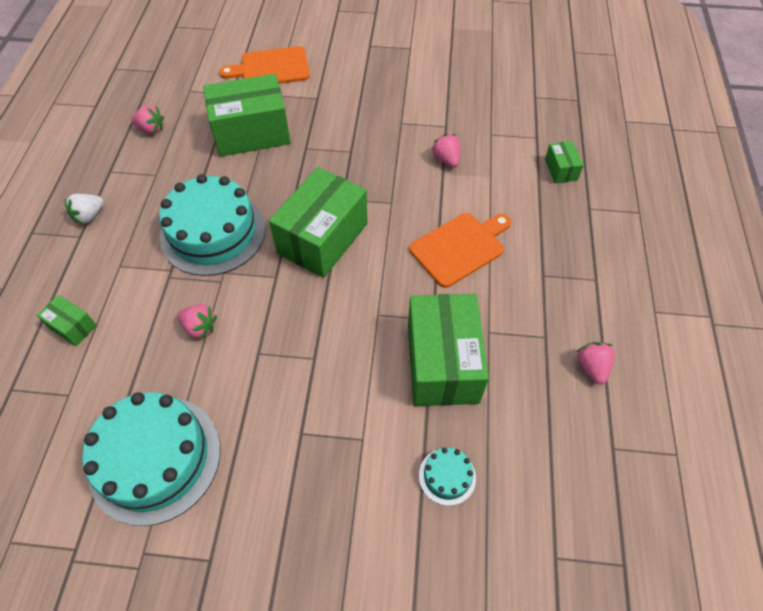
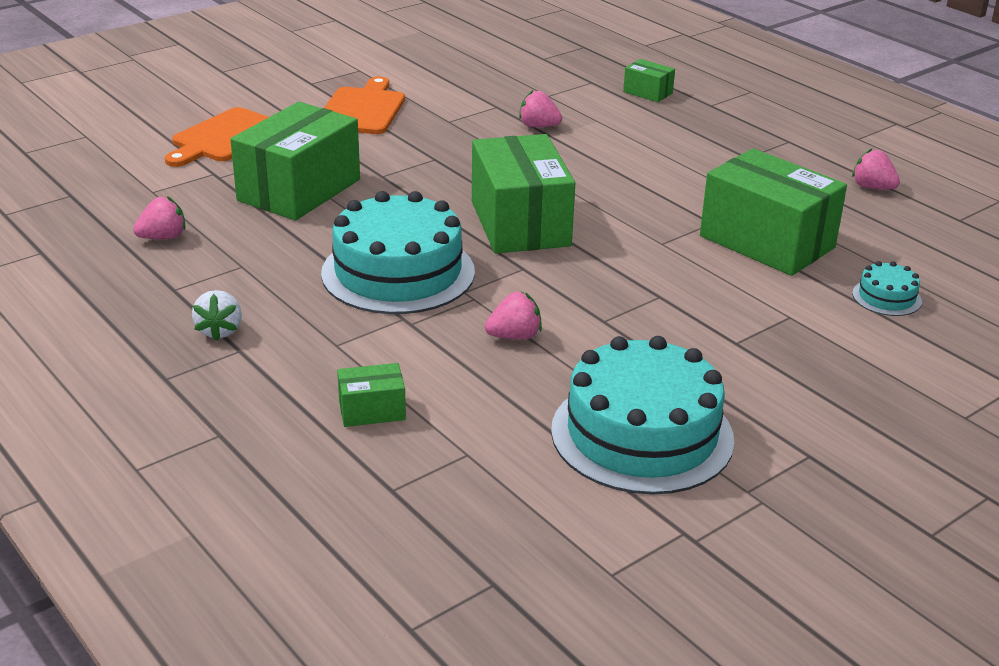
camera: 45 degrees left, 25 degrees down
orange cutting board [409,213,511,288] -> orange cutting board moved to [324,76,405,134]

